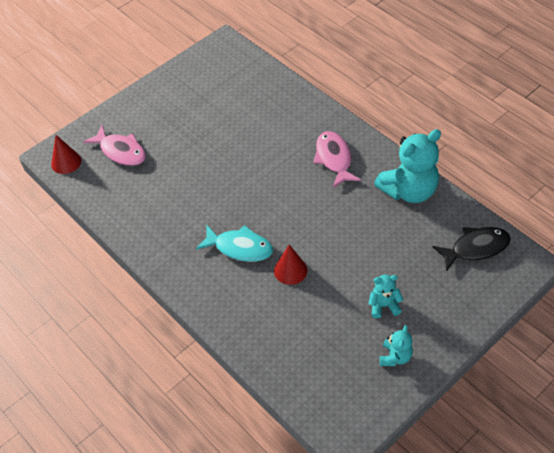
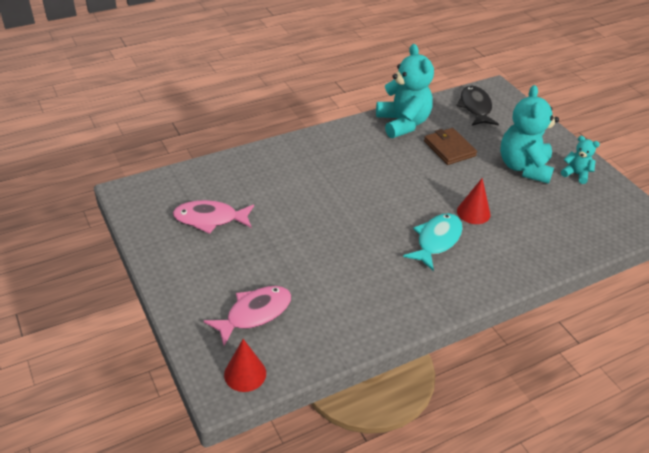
camera: 80 degrees left, 10 degrees down
pink fish [313,131,361,188] -> pink fish moved to [173,200,254,234]
turquoise teddy bear [368,275,404,318] -> turquoise teddy bear [500,85,559,184], size x2.03
none -> brown wallet [424,128,477,165]

